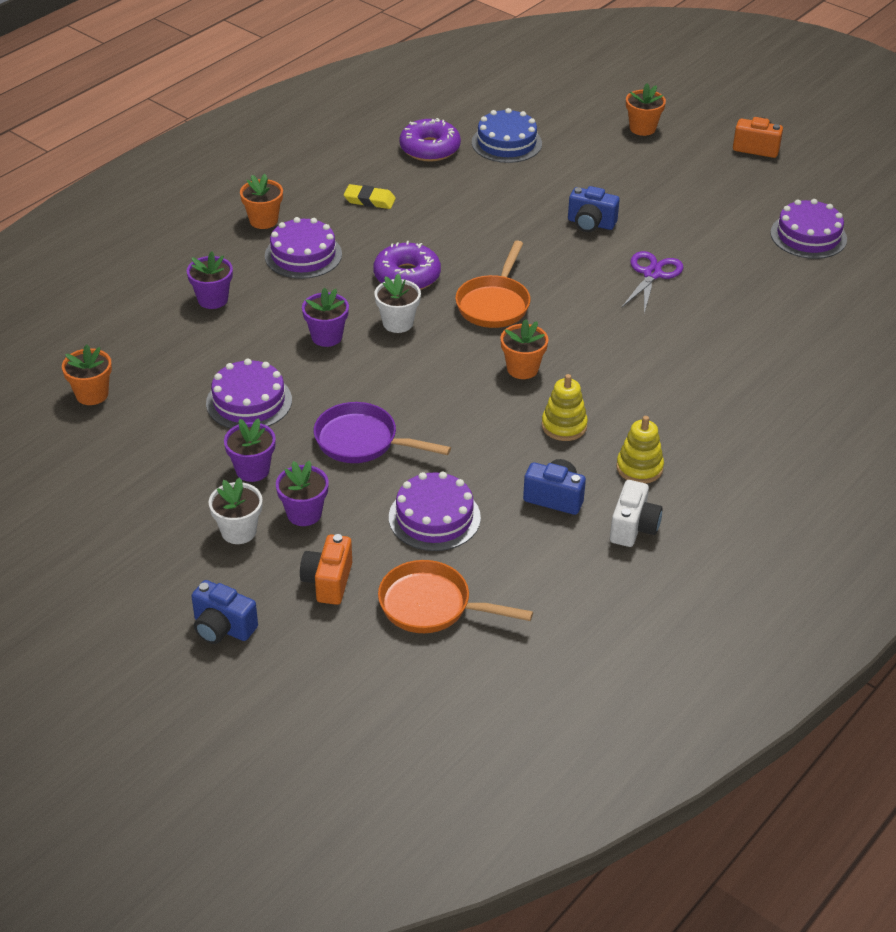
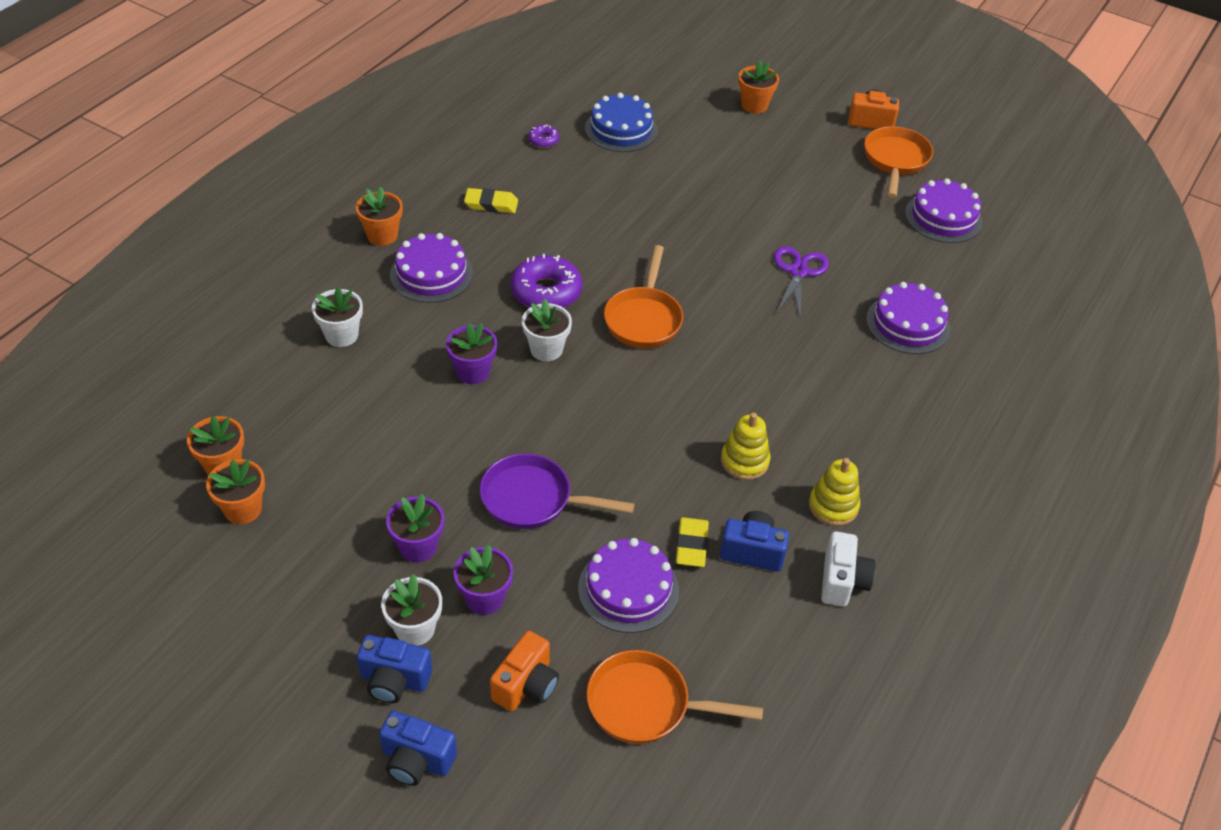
camera: 10 degrees left, 5 degrees up
purple flower pot [187,251,233,309] -> white flower pot [312,287,363,347]
purple cake [206,359,292,429] -> purple cake moved to [866,282,950,354]
orange camera [300,534,352,605] -> orange camera turned 150 degrees counterclockwise [490,631,559,711]
purple donut [399,118,461,162] -> purple donut [528,125,559,148], size x0.49
orange flower pot [500,319,548,379] -> orange flower pot moved to [206,459,265,524]
blue camera [568,186,620,232] -> blue camera moved to [357,635,432,704]
none -> yellow eraser [676,517,709,567]
none -> orange pan [864,126,933,198]

